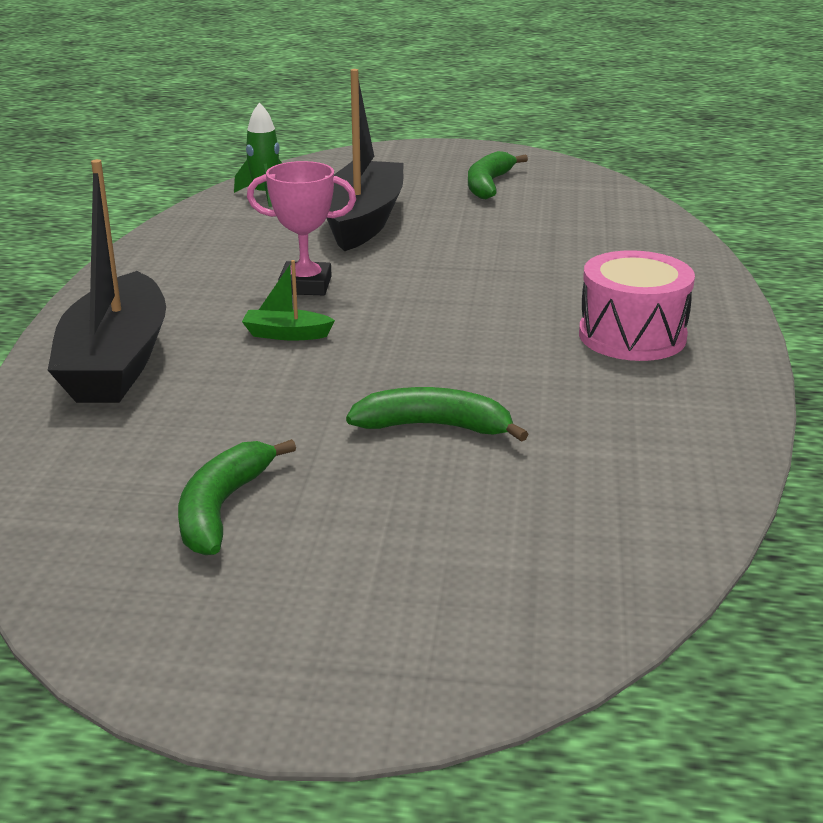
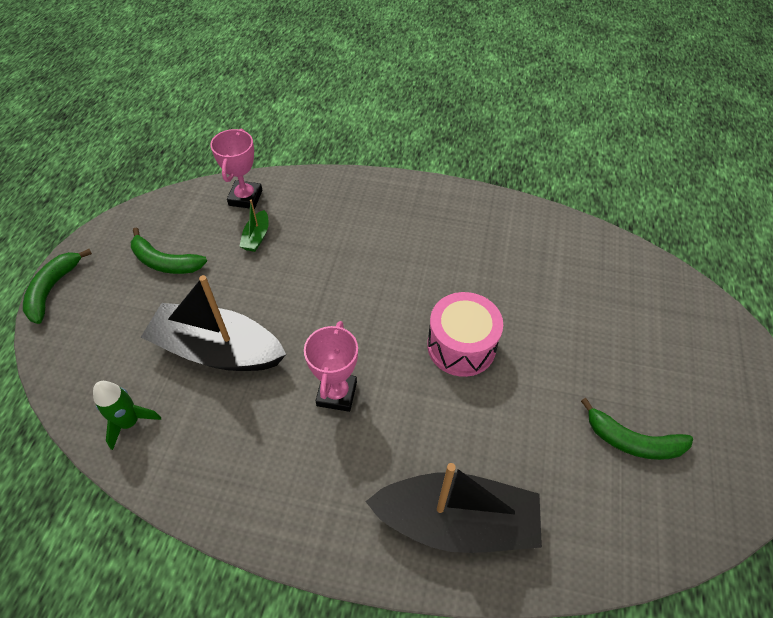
camera: 85 degrees left, 25 degrees up
green boat [242,260,335,341] -> green boat moved to [239,200,269,252]
green banana [346,387,528,442] -> green banana moved to [23,249,92,324]
pink drum [579,250,695,361] -> pink drum moved to [427,292,503,377]
none -> pink trophy [210,129,262,209]

